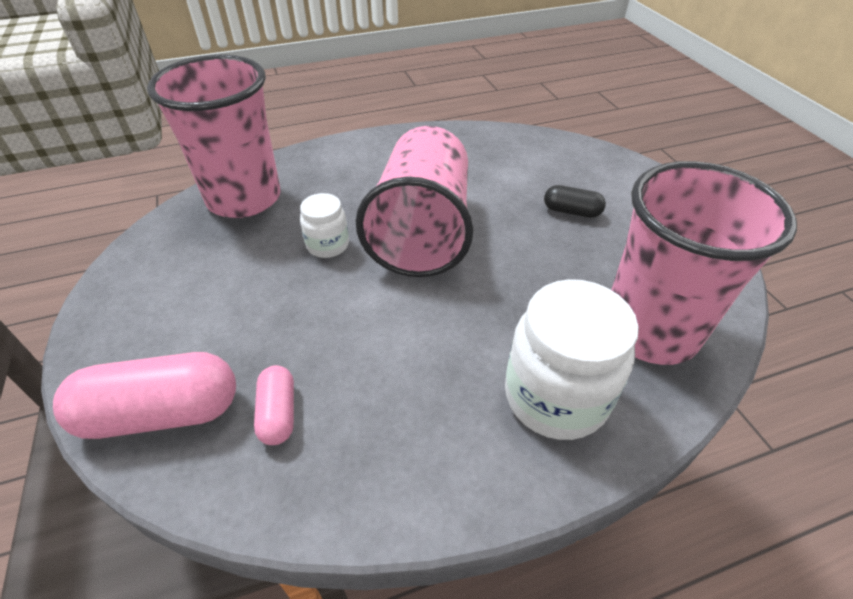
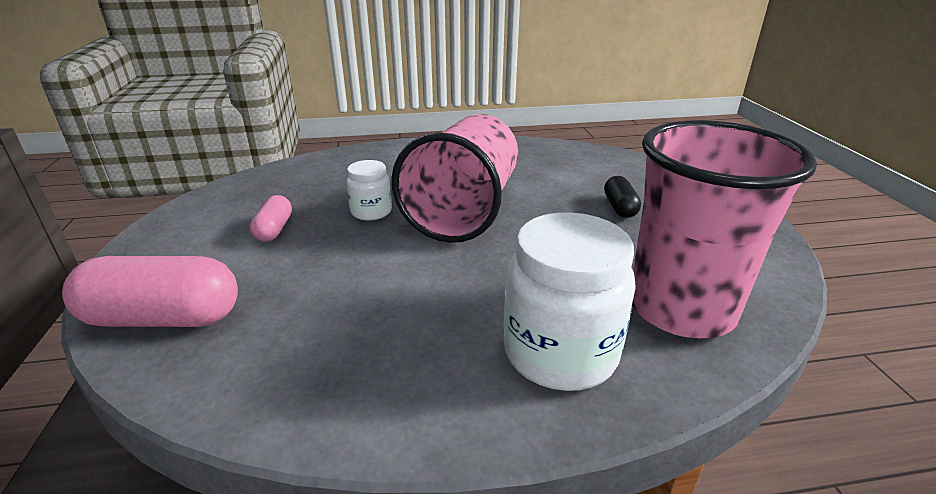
camera: 10 degrees right, 15 degrees down
pink cup [147,54,281,218] -> none
pink capsule [254,365,294,445] -> pink capsule moved to [250,195,292,242]
black capsule [544,185,606,218] -> black capsule turned 60 degrees clockwise [604,176,641,218]

